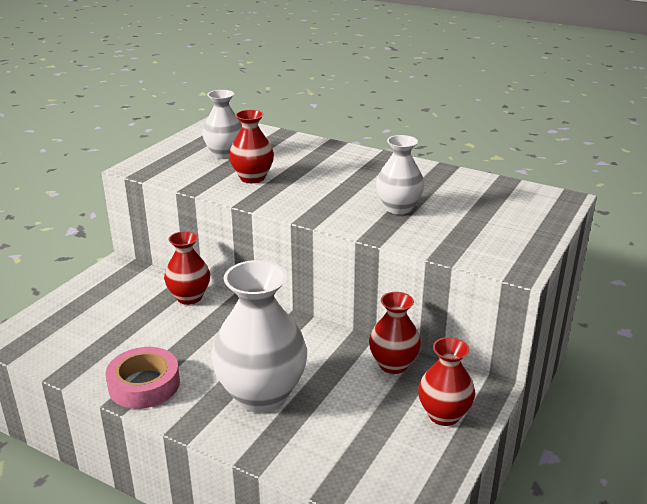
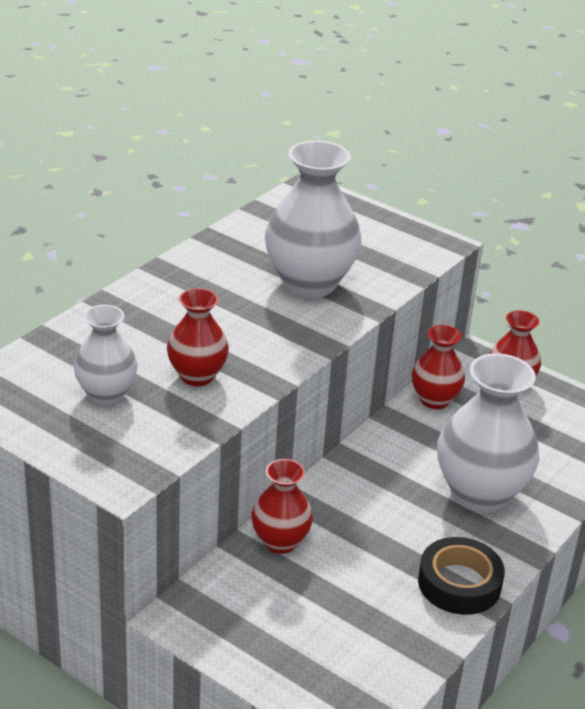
camera: 85 degrees left, 5 degrees up
pink tape [106,347,180,409] -> black tape [418,537,505,615]
white vase [376,135,424,214] -> white vase [265,140,361,298], size x1.73

